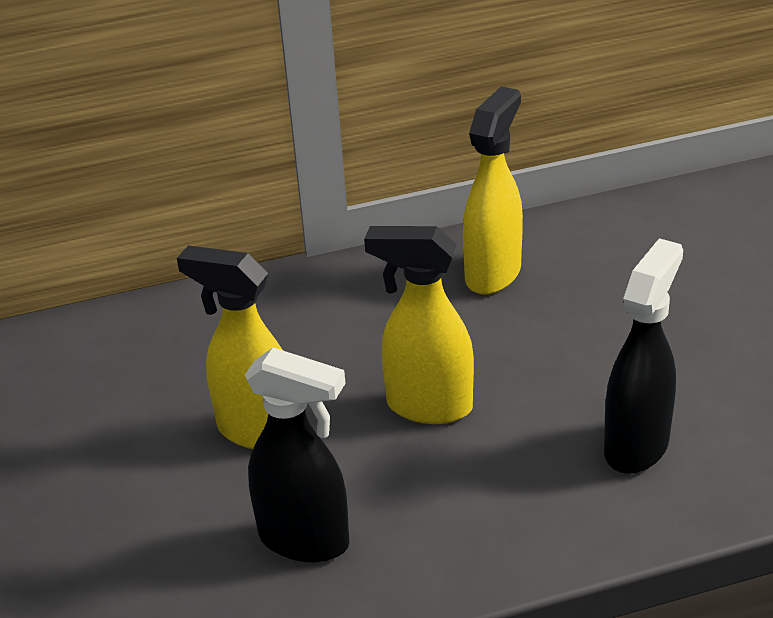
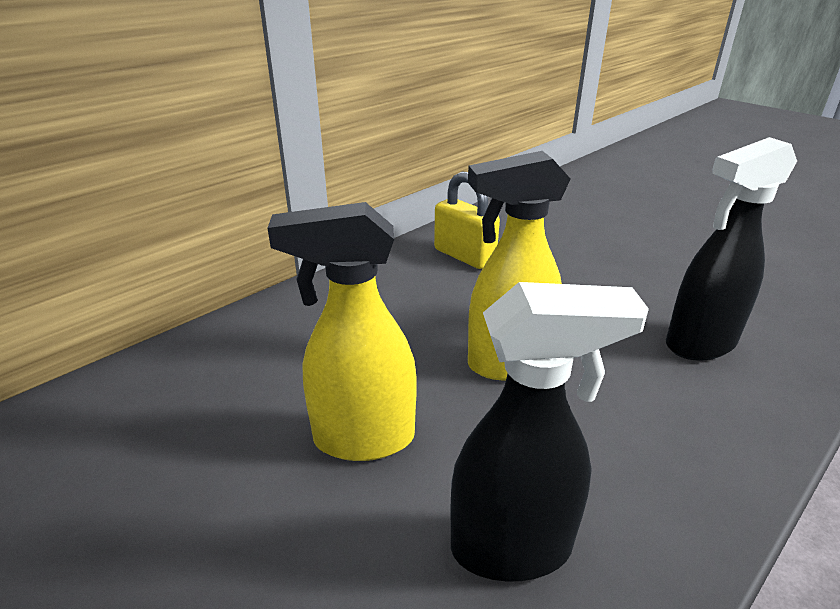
camera: 30 degrees left, 5 degrees down
yellow spray bottle [463,86,523,295] -> yellow padlock [434,171,500,269]
black spray bottle [604,238,683,474] -> black spray bottle turned 120 degrees counterclockwise [666,137,797,361]

